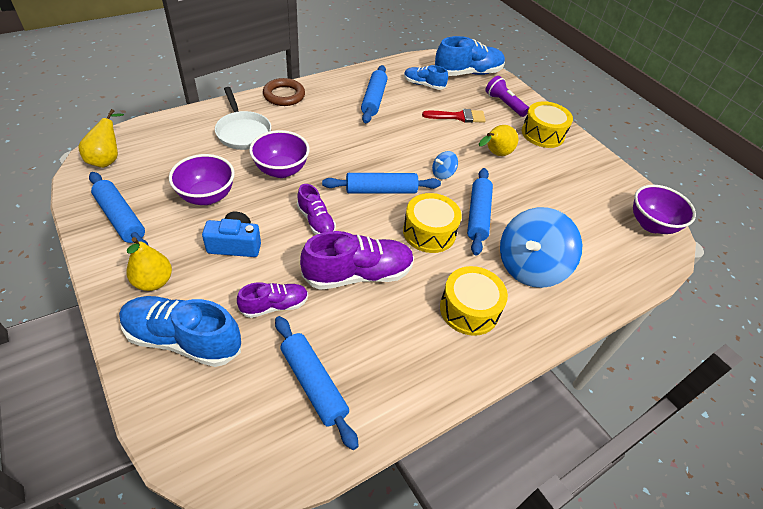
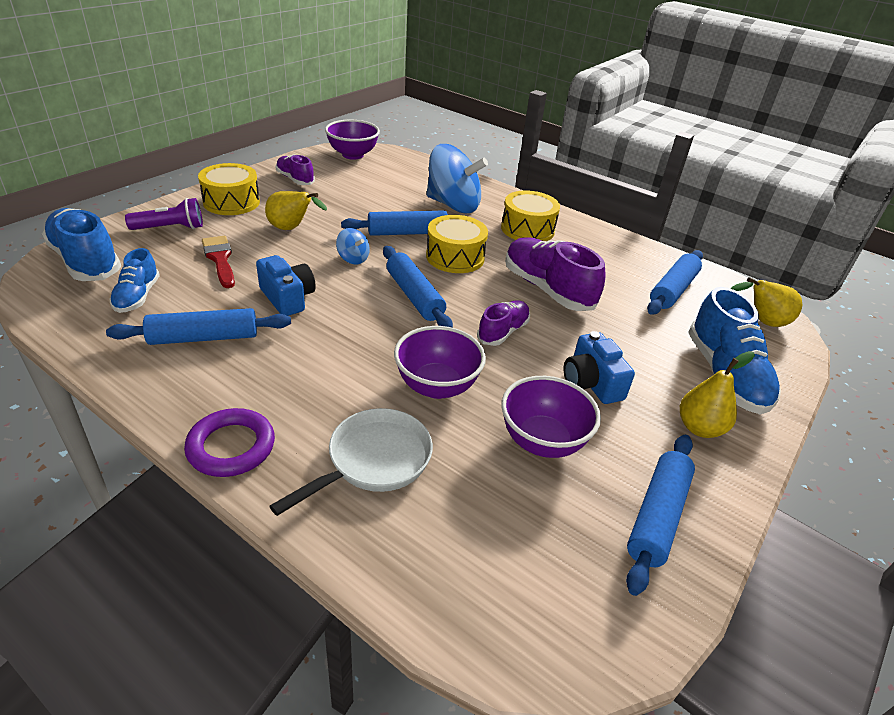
camera: 110 degrees left, 10 degrees down
yellow pear [78,109,124,168] -> yellow pear moved to [731,277,802,327]
purple shoe [237,282,308,318] -> purple shoe moved to [276,154,315,185]
brown ring [263,78,305,106] -> purple ring [184,408,275,477]
purple flashlight [486,76,529,117] -> purple flashlight turned 135 degrees counterclockwise [125,198,203,230]
none -> blue camera [256,255,316,316]

